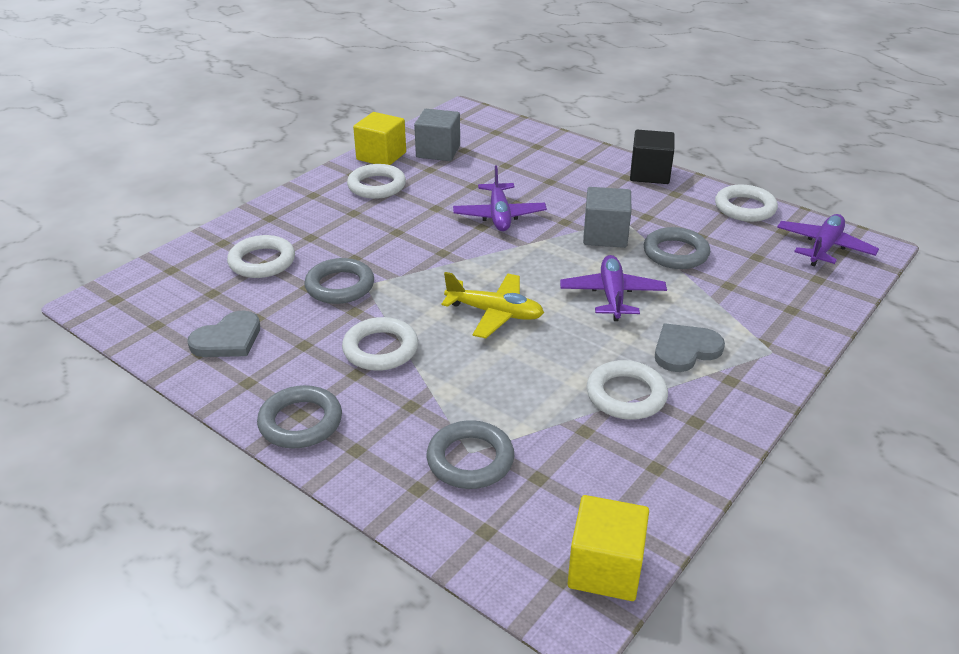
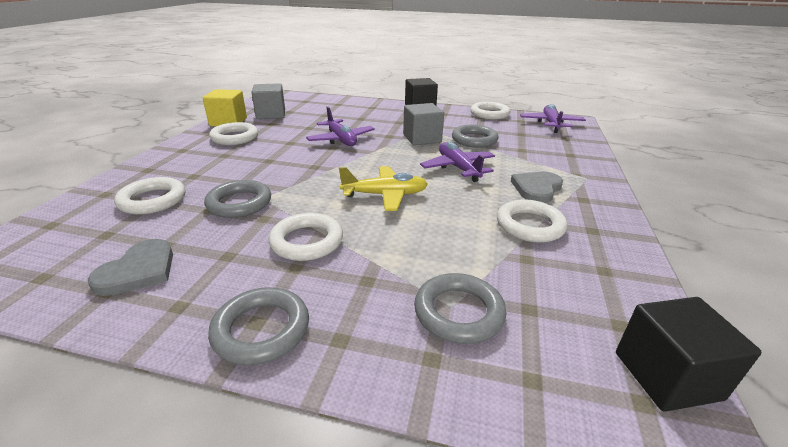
camera: 25 degrees left, 5 degrees down
yellow cube [567,495,649,601] -> black cube [616,297,762,412]

